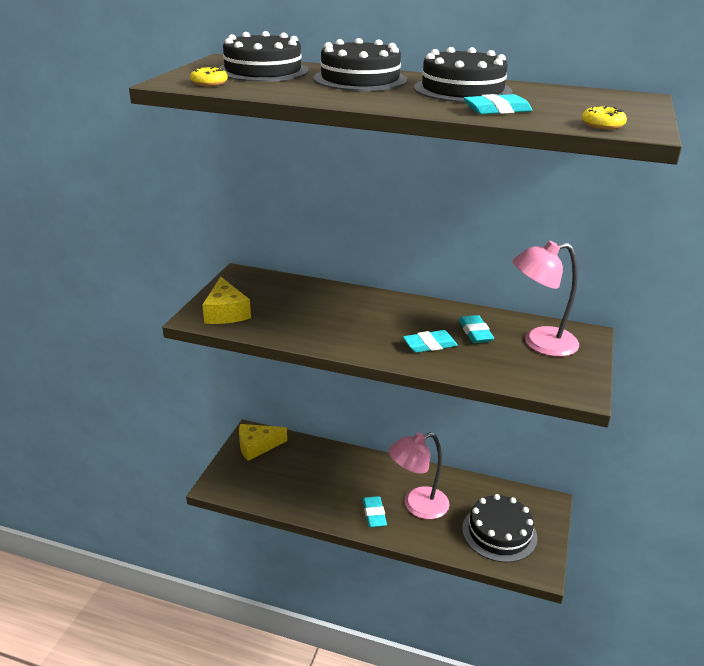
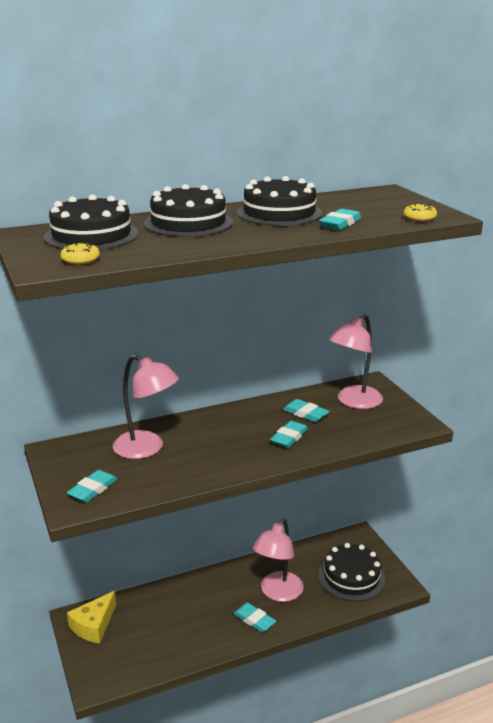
camera: 40 degrees left, 5 degrees down
yellow cheese [202,277,251,324] -> turquoise eraser [67,470,118,502]
none -> pink lamp [113,354,179,459]

